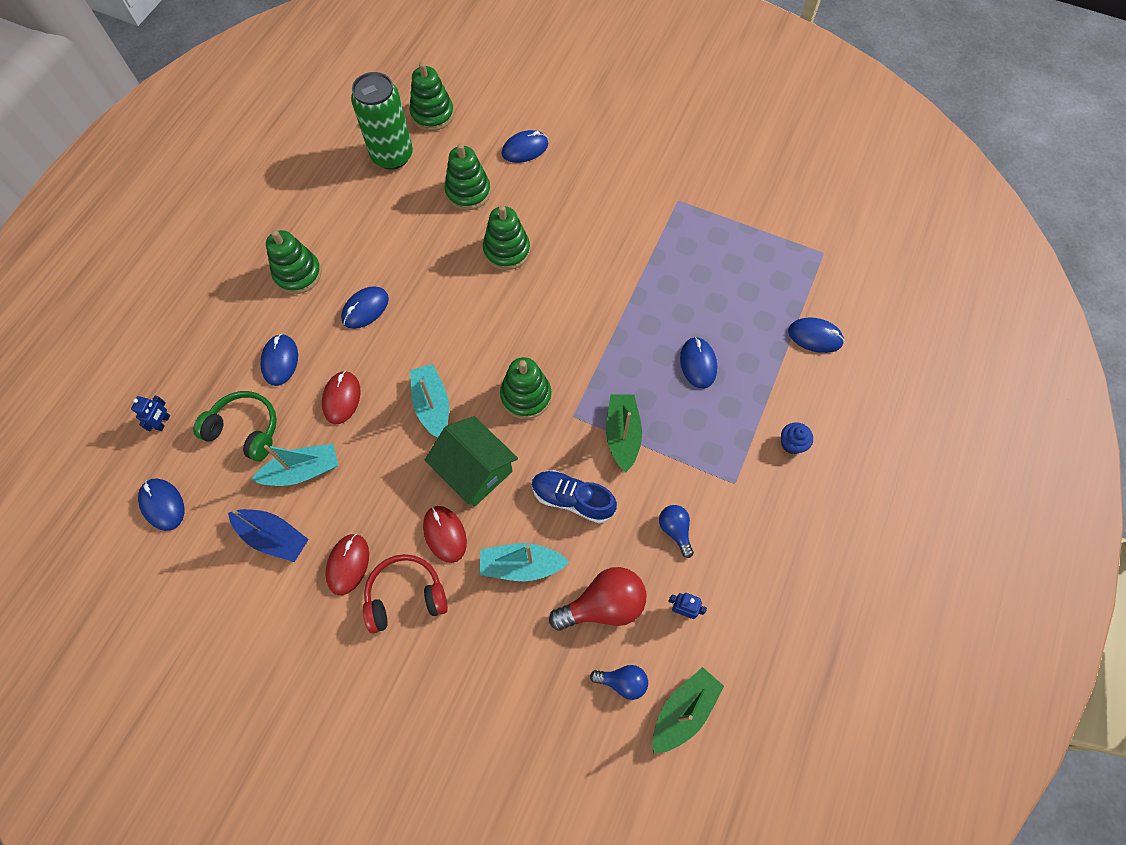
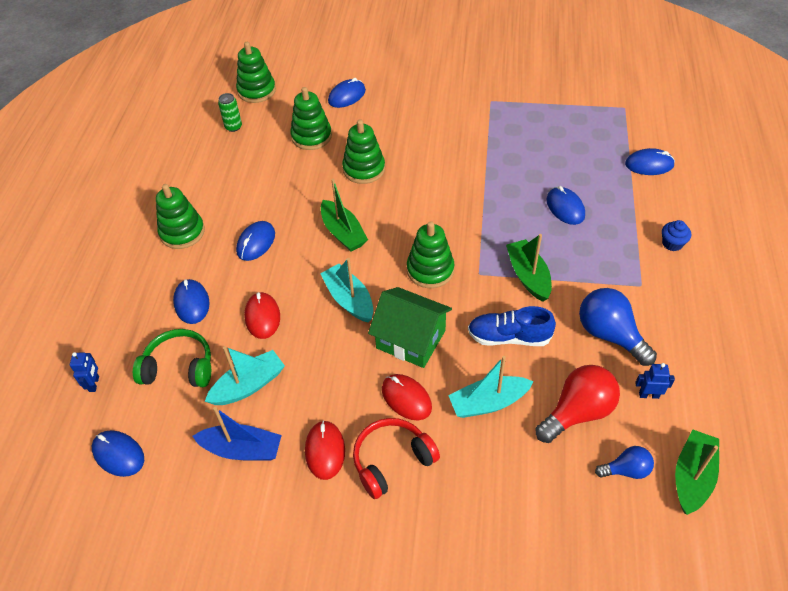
camera: 15 degrees left, 15 degrees down
green can [351,72,413,170] -> green can [218,93,242,132], size x0.45
blue light bulb [659,505,694,558] -> blue light bulb [579,288,657,366], size x1.78
none -> green boat [321,179,368,252]

